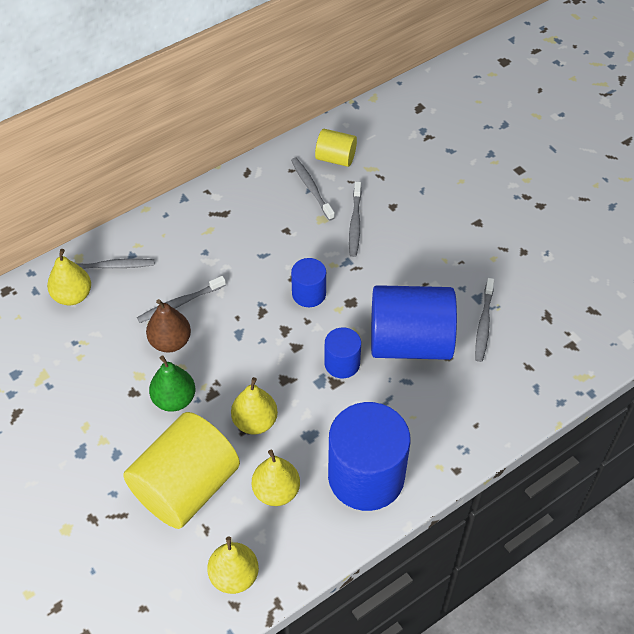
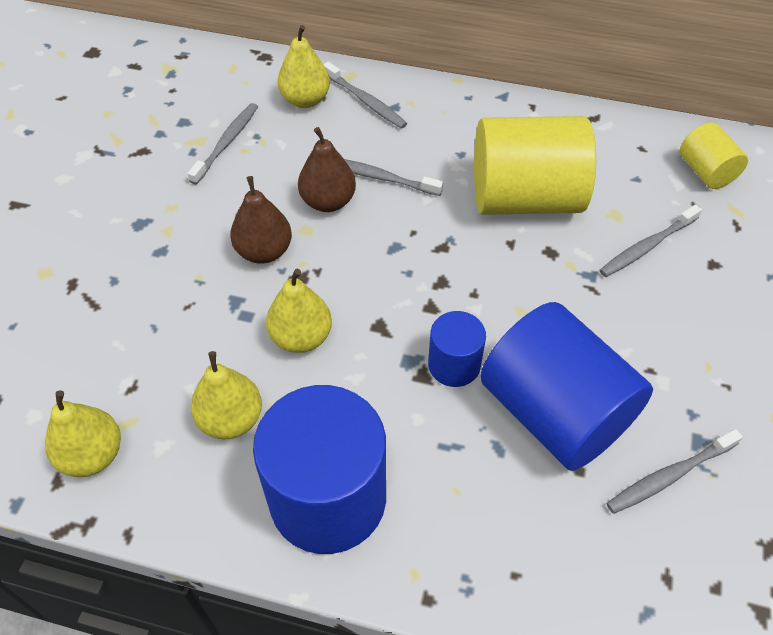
camera: 50 degrees right, 0 degrees up
yellow cylinder [123,412,240,529] -> yellow cylinder moved to [474,116,596,215]
green pear [149,355,196,412] -> brown pear [230,176,292,264]
grey toothbrush [291,158,335,221] -> grey toothbrush moved to [187,103,258,185]
blue cylinder [291,258,326,307] -> none

